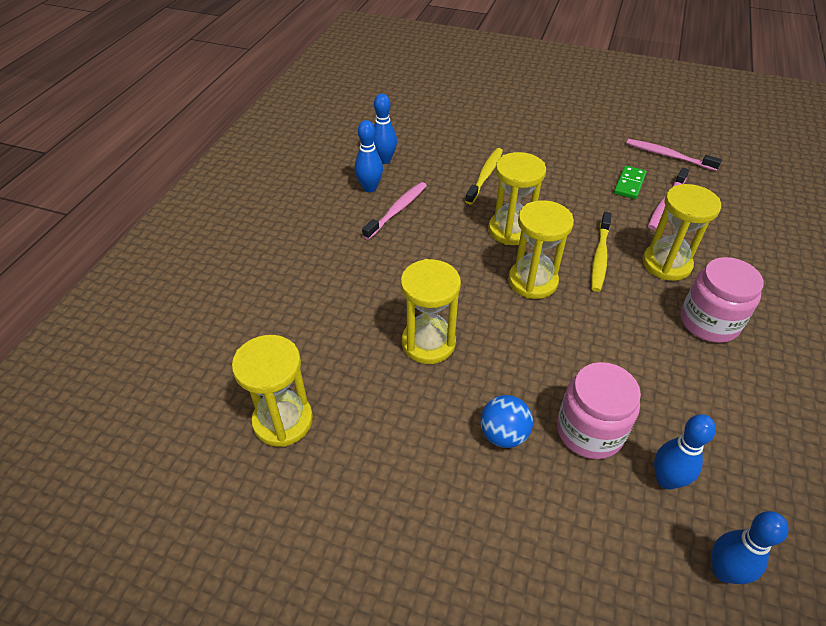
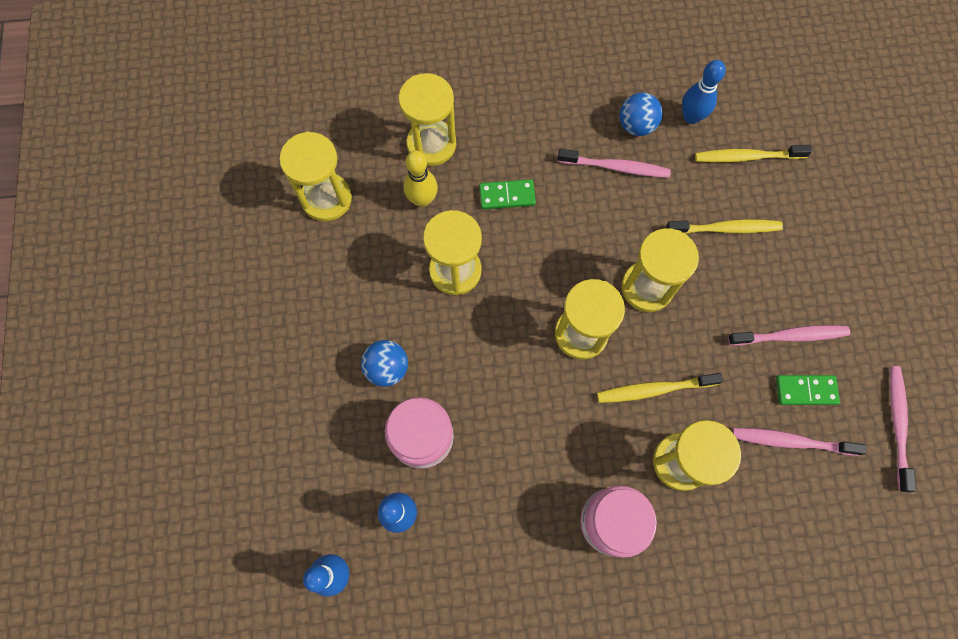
camera: 65 degrees right, 25 degrees up
blue bowling pin [355,120,383,192] -> blue ball [619,93,663,136]
none -> yellow hourglass [398,73,456,166]
none -> yellow bowling pin [404,151,438,207]
none -> green domino [479,179,536,210]
none -> yellow toothbrush [695,145,812,162]
none -> pink toothbrush [728,325,850,345]

